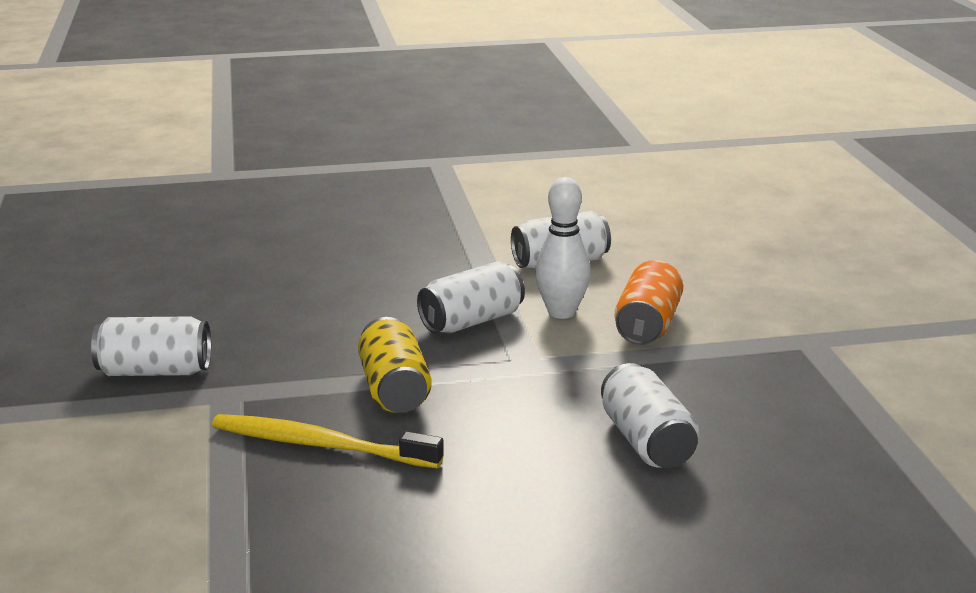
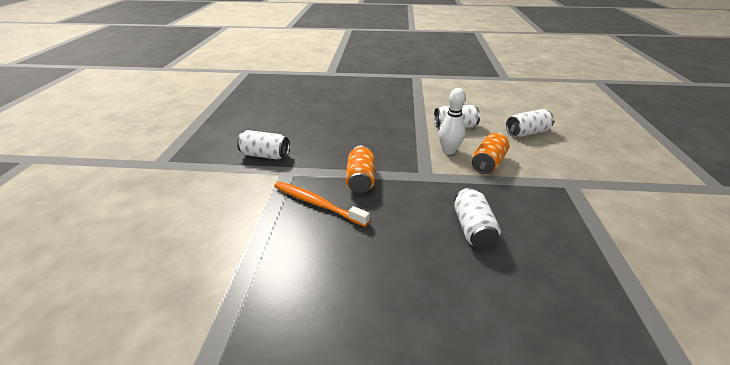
camera: 15 degrees right, 10 degrees up
yellow toothbrush [212,414,444,469] -> orange toothbrush [274,181,370,227]
yellow can [358,317,432,413] -> orange can [345,146,375,193]
white can [417,261,525,333] -> white can moved to [506,109,554,137]

